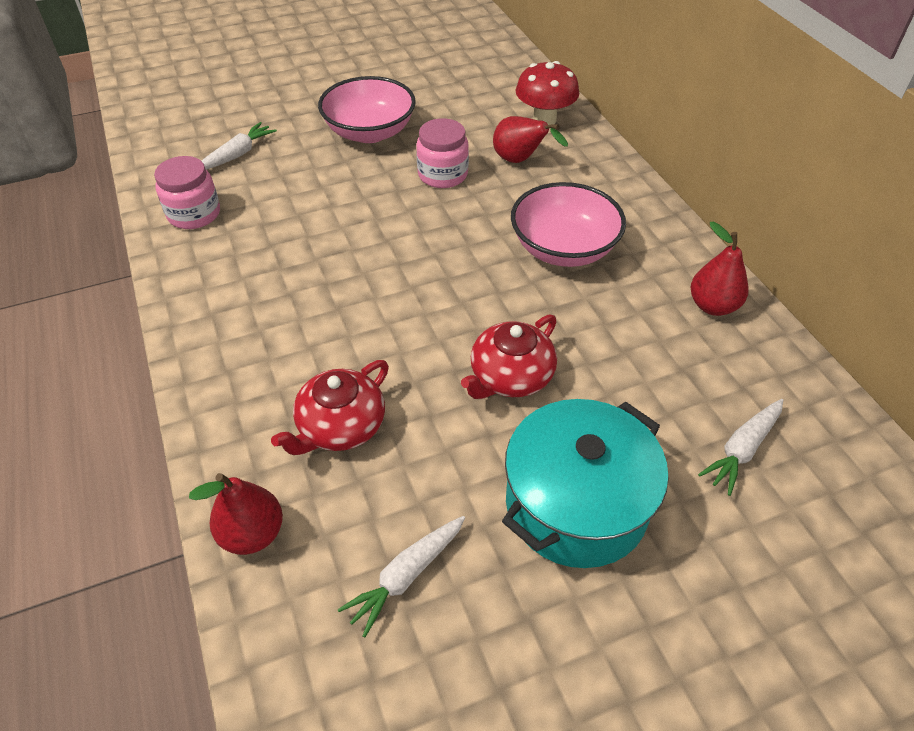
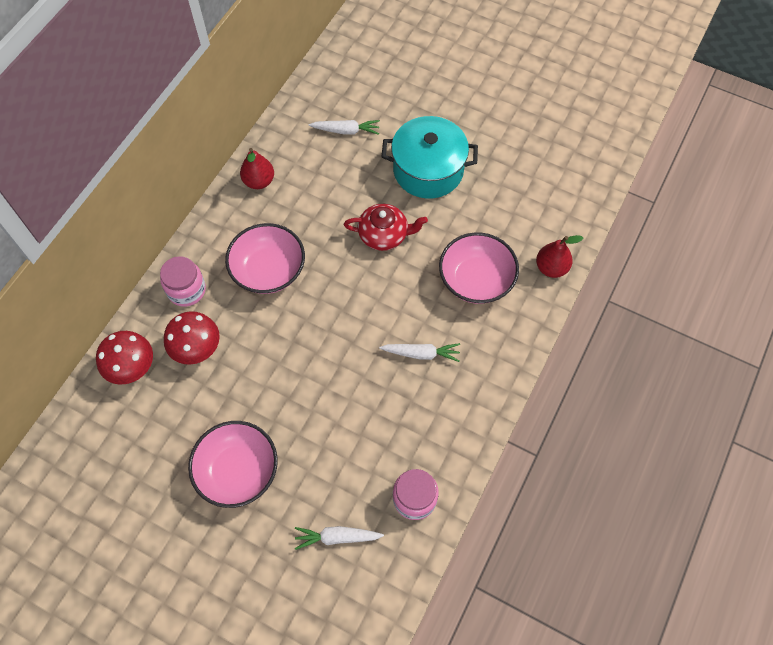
camera: 130 degrees left, 15 degrees up
red teapot [271,360,389,455] -> pink bowl [439,232,519,304]
white carrot [338,516,465,637] -> white carrot moved to [379,343,460,362]
pink jar [416,118,469,188] -> pink jar moved to [160,256,206,307]
red pear [493,116,568,163] -> red mushroom [164,311,220,365]

